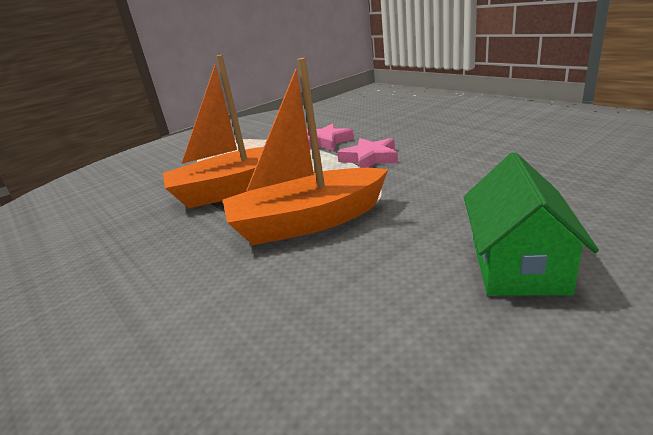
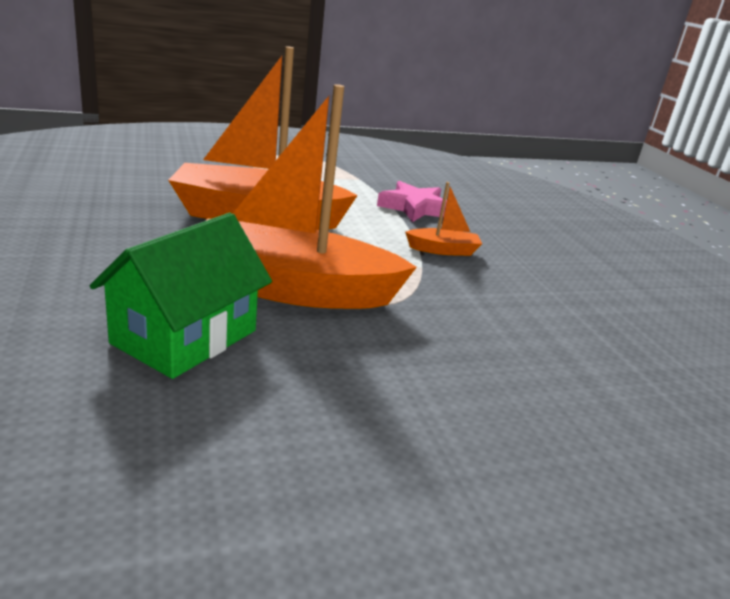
camera: 15 degrees right, 0 degrees up
pink star [337,138,398,168] -> orange boat [405,182,482,256]
green house [464,152,599,296] -> green house moved to [90,212,272,379]

